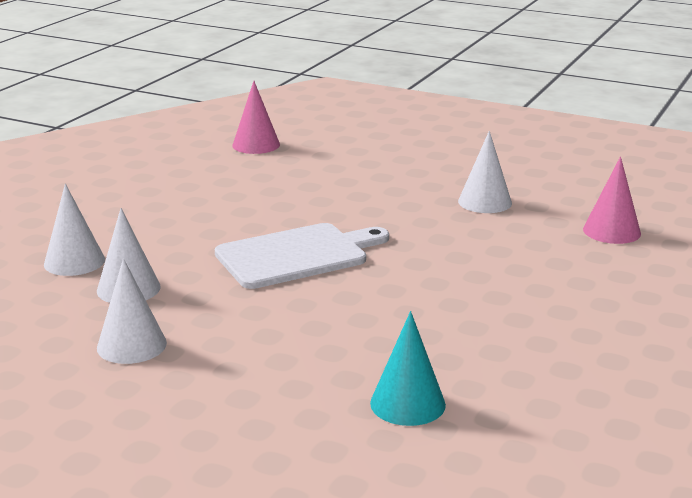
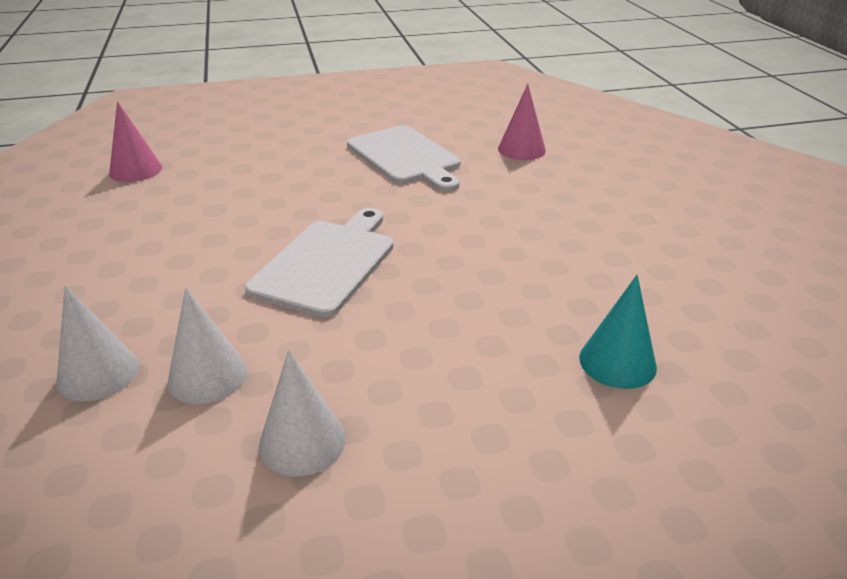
camera: 40 degrees left, 10 degrees up
white cone [458,131,512,213] -> white cutting board [347,125,460,192]

